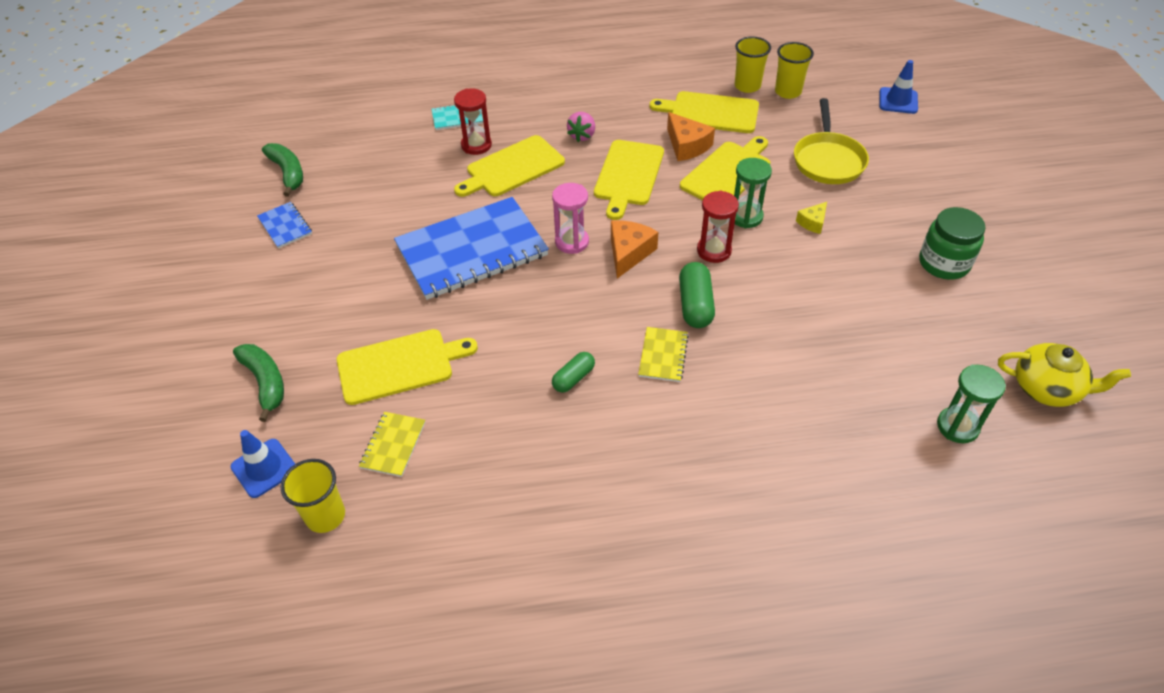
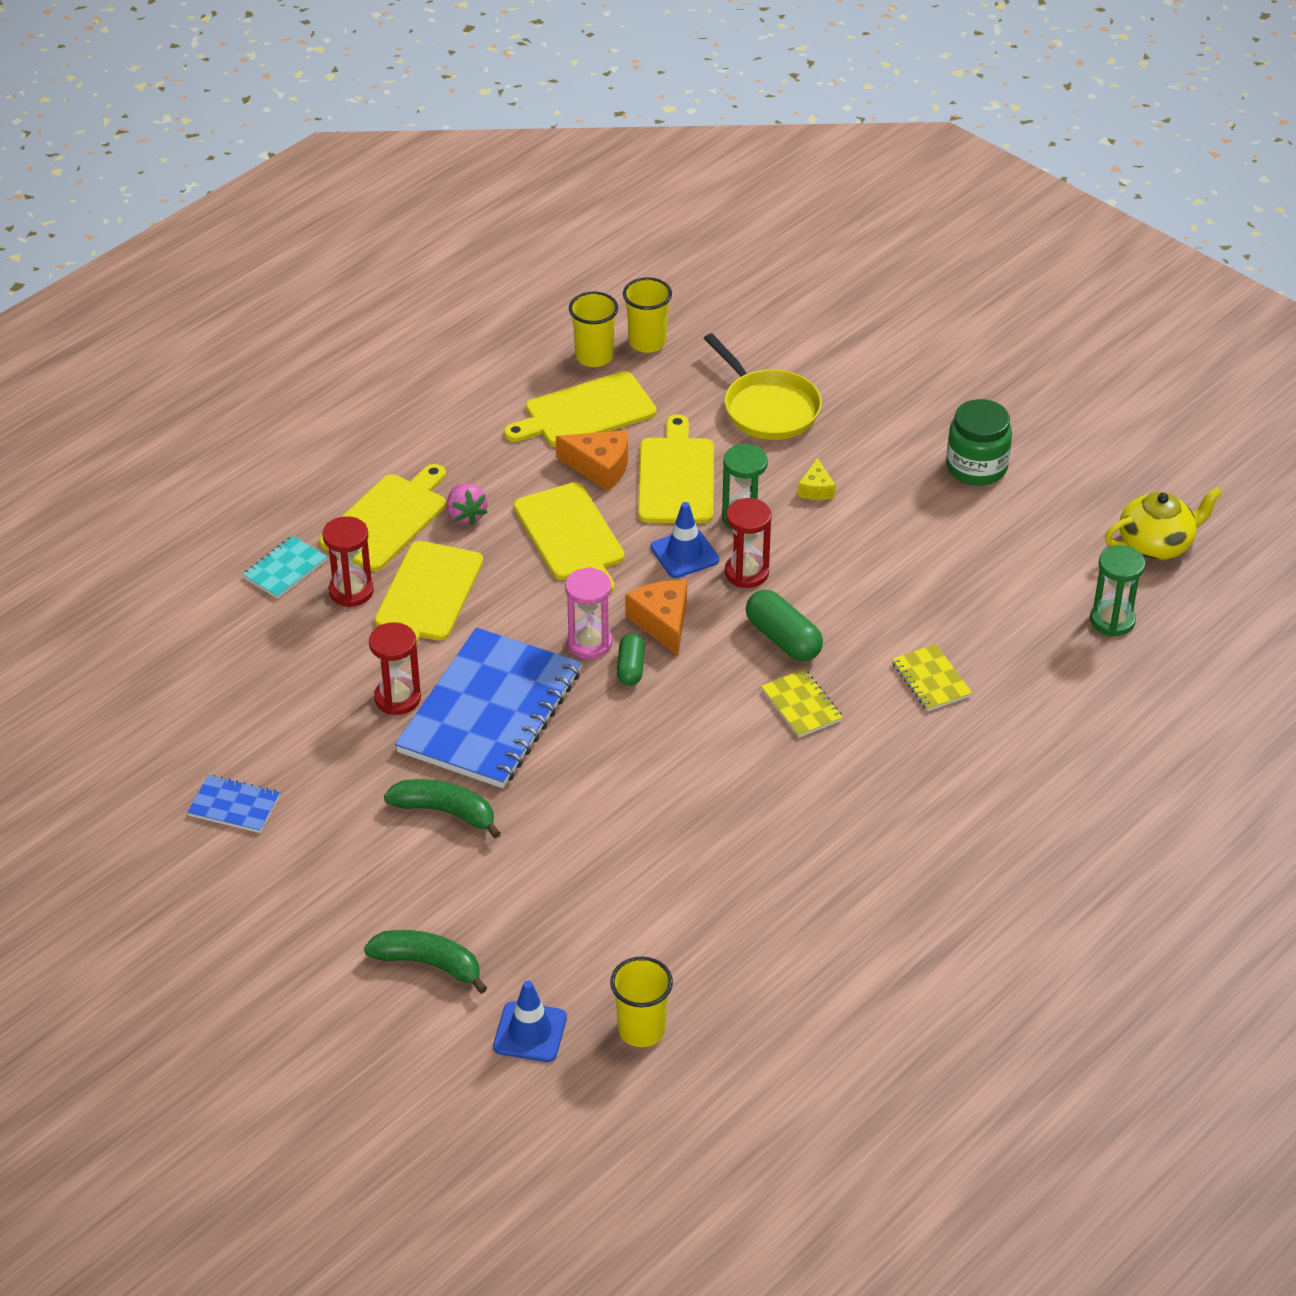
camera: 40 degrees left, 5 degrees down
green banana [262,143,303,197] -> green banana moved to [384,779,501,838]
yellow cutting board [337,329,478,405] -> yellow cutting board moved to [319,464,446,571]
yellow notebook [359,412,425,477] -> yellow notebook moved to [892,644,972,711]
green capsule [552,352,595,393] -> green capsule moved to [617,633,645,686]
blue traffic cone [879,60,918,114] -> blue traffic cone moved to [651,502,719,578]
none -> red hourglass [369,622,421,715]

